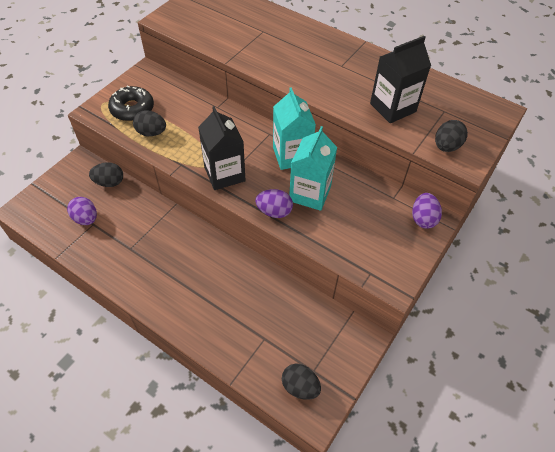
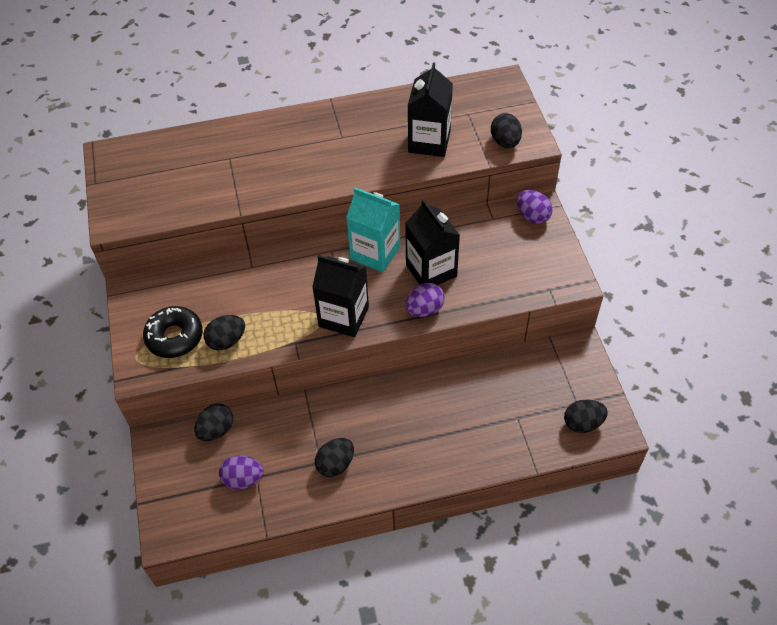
camera: 45 degrees left, 0 degrees up
turquoise carton [289,126,337,211] -> black carton [405,199,460,285]
none -> black egg [315,438,354,477]

